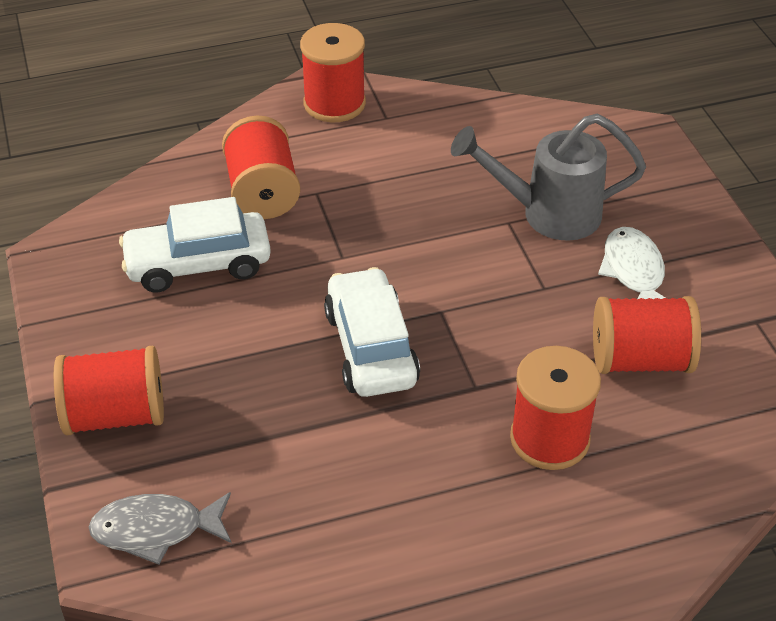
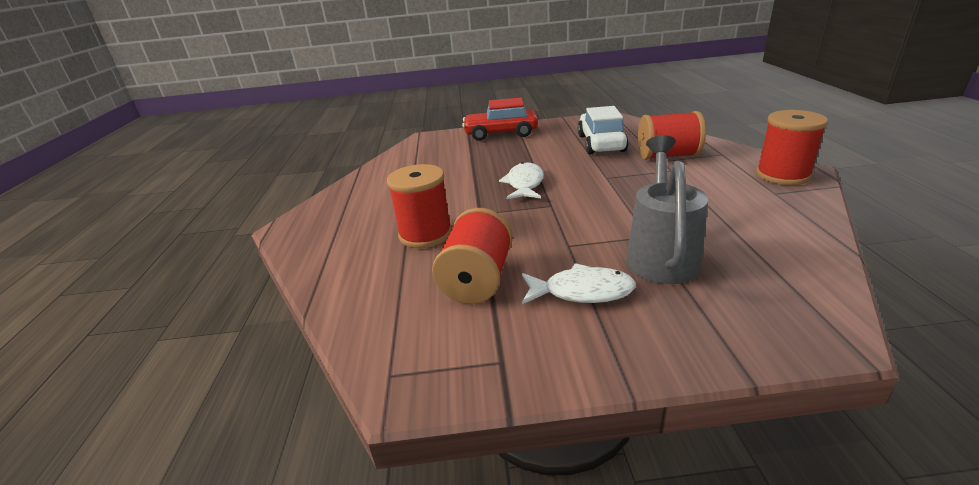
camera: 105 degrees right, 15 degrees down
red spool [54,346,164,436] -> red car [462,98,538,141]
grey fish [89,492,231,565] -> none
white car [324,267,420,397] -> white fish [499,162,544,199]

